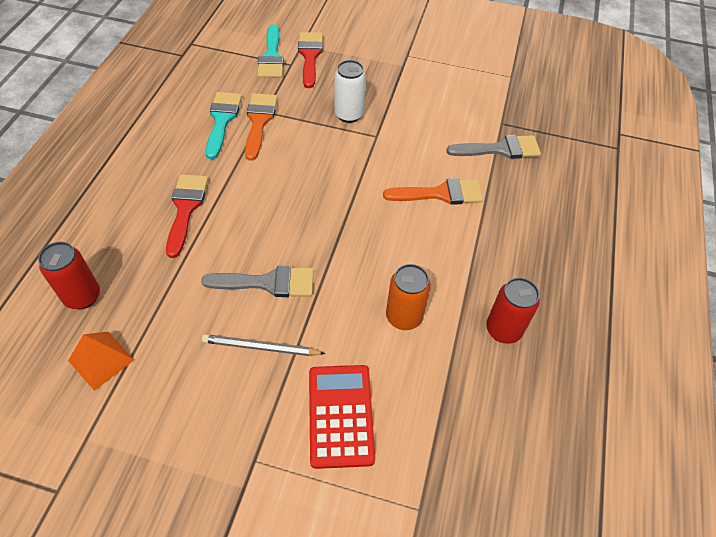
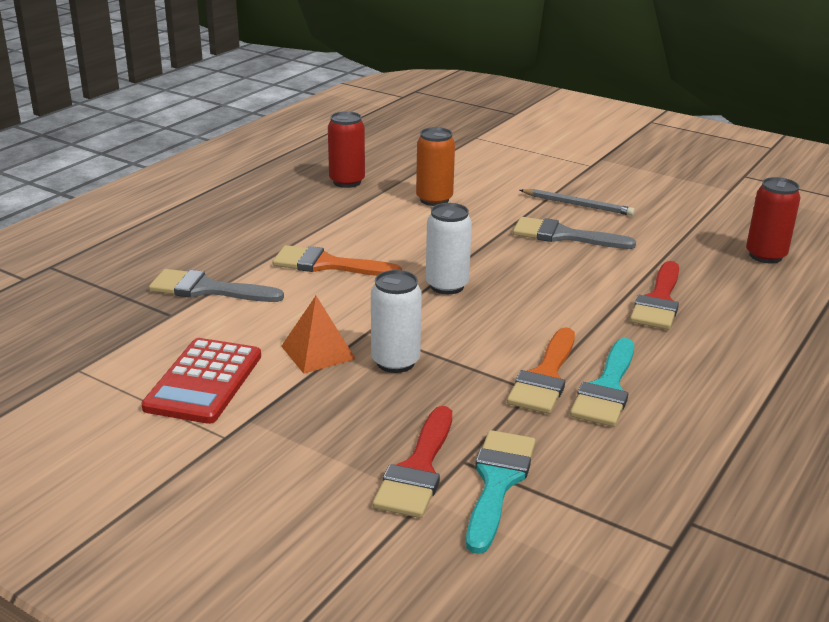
camera: 160 degrees left, 25 degrees down
orange pyramid [68,332,134,391] -> orange pyramid moved to [281,296,356,374]
red calculator [309,365,375,469] -> red calculator moved to [141,338,261,424]
none -> white can [426,203,472,294]

